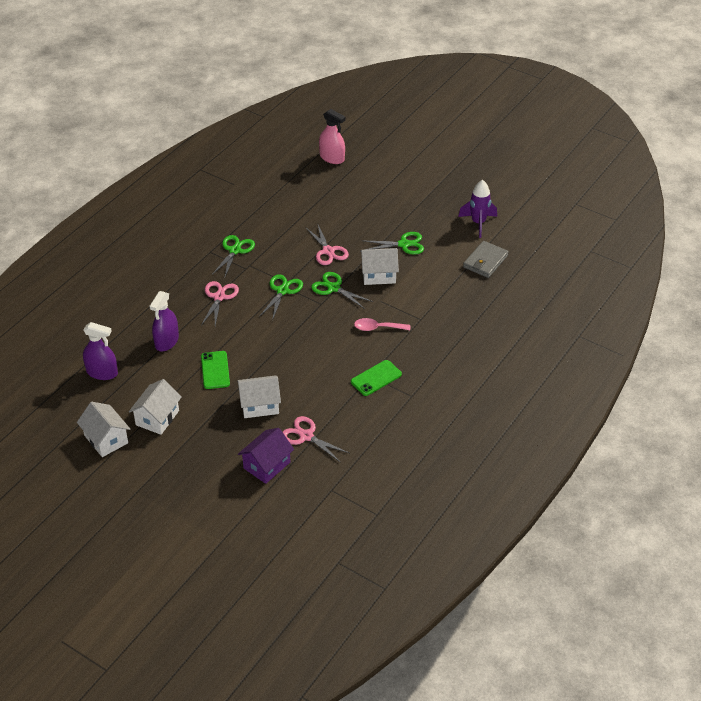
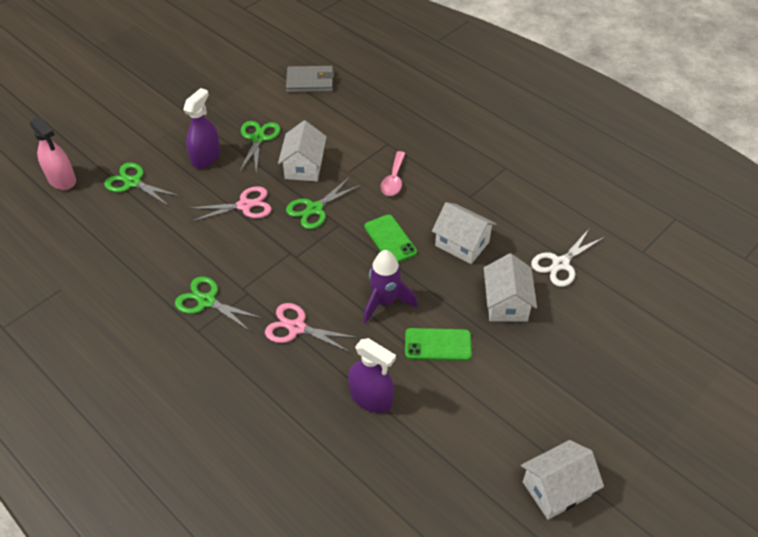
camera: 80 degrees left, 5 degrees up
purple spray bottle [83,322,118,380] -> purple spray bottle moved to [183,88,220,169]
white house [129,379,182,435] -> white house moved to [432,202,496,264]
purple house [238,428,294,484] -> none
green scissors [259,274,303,321] -> green scissors moved to [104,163,180,206]
pink scissors [283,416,349,463] -> white scissors [531,229,604,287]
pink spray bottle [319,109,346,164] -> pink spray bottle turned 90 degrees clockwise [30,116,76,190]
green phone [351,360,402,396] -> green phone moved to [364,214,417,263]
purple rocket [458,180,497,238] -> purple rocket moved to [363,250,417,324]
grey wallet [463,241,509,278] -> grey wallet turned 45 degrees counterclockwise [286,66,334,92]

